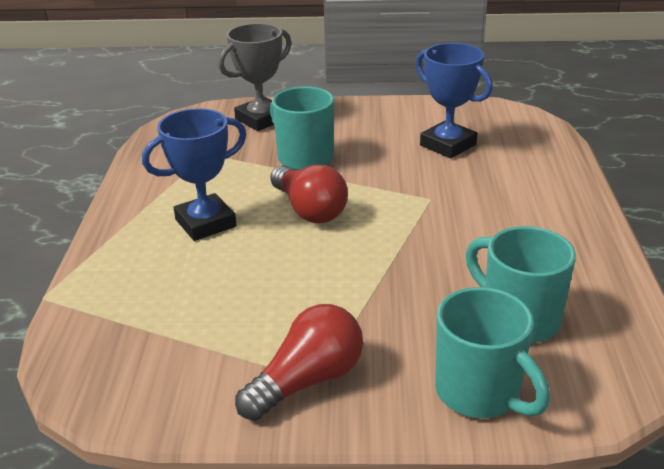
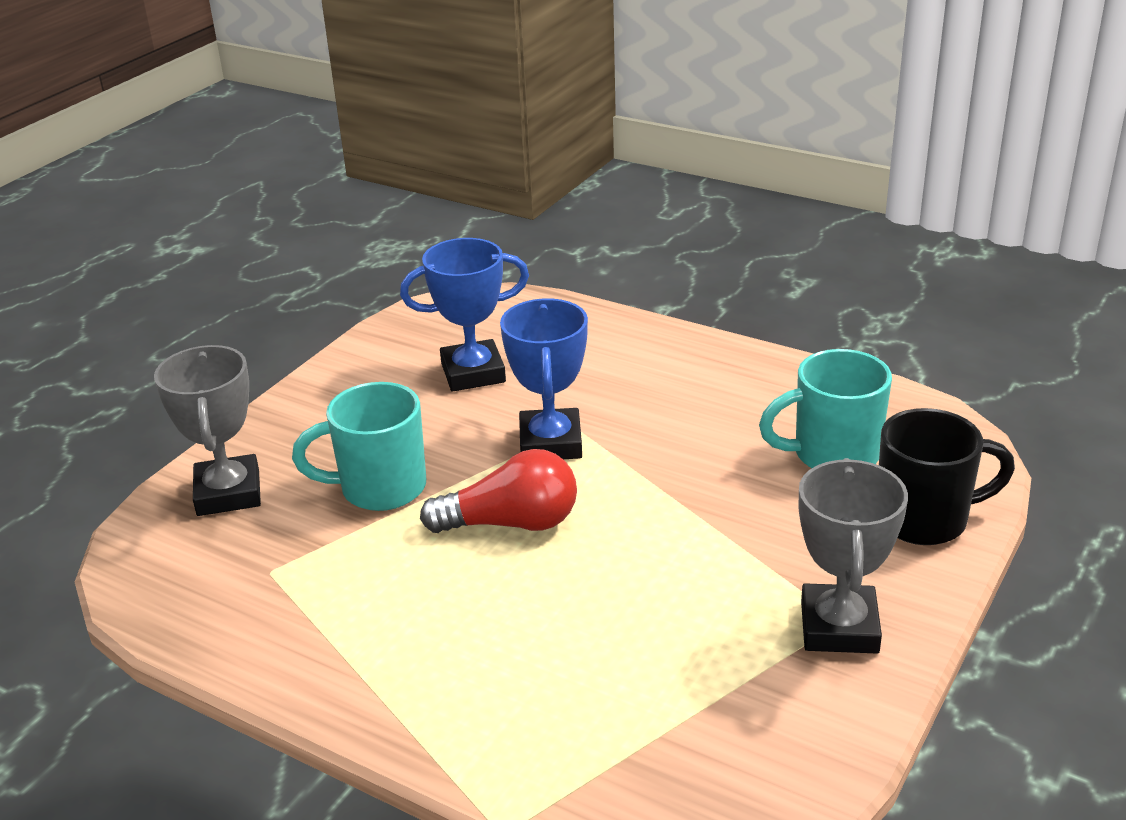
camera: 60 degrees left, 0 degrees up
blue trophy [142,108,247,241] -> blue trophy moved to [500,299,588,459]
red light bulb [235,304,363,421] -> grey trophy [799,458,908,654]
turquoise mug [435,287,550,418] -> black mug [879,408,1015,545]

